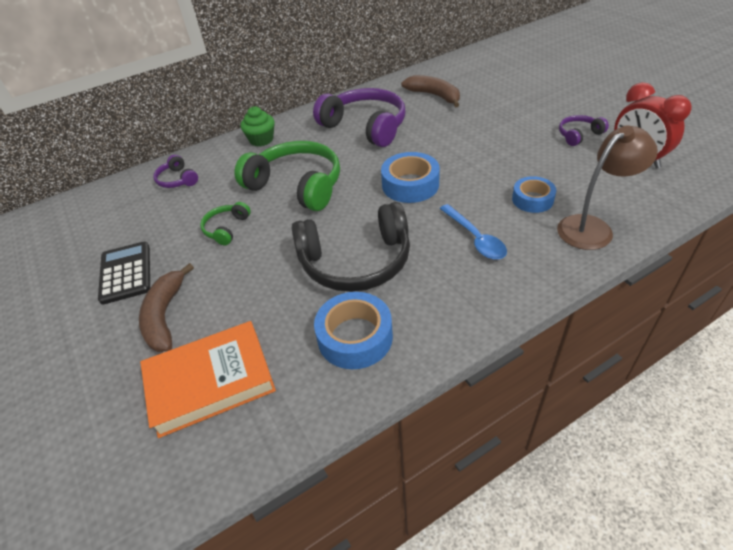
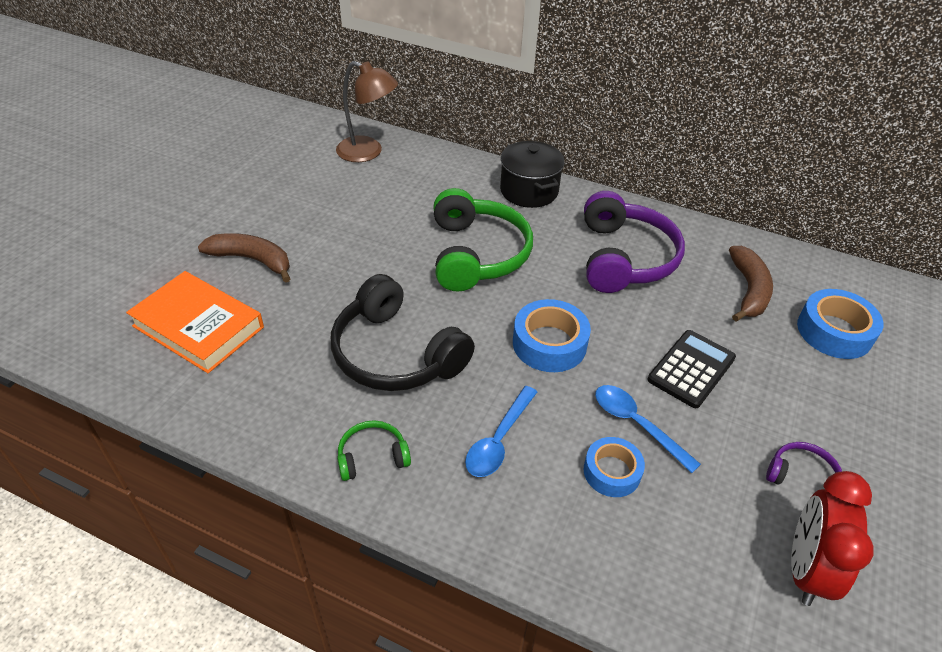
camera: 50 degrees right, 0 degrees up
black calculator [98,242,150,304] -> black calculator moved to [648,330,736,408]
brown banana [139,263,194,352] -> brown banana turned 60 degrees clockwise [198,234,291,283]
purple headphones [153,155,198,188] -> none
green headphones [200,202,251,245] -> green headphones moved to [337,420,411,481]
green cupcake [241,106,275,146] -> black pot [500,141,565,208]
blue tape [314,292,393,369] -> blue tape moved to [797,289,884,359]
brown lamp [557,125,658,250] -> brown lamp moved to [336,61,398,162]
none -> blue spoon [595,385,701,473]

